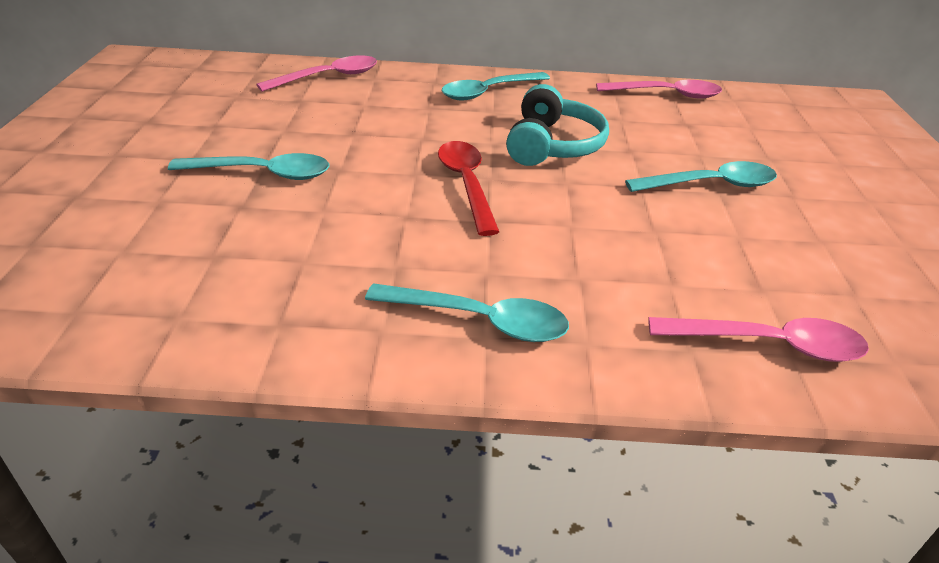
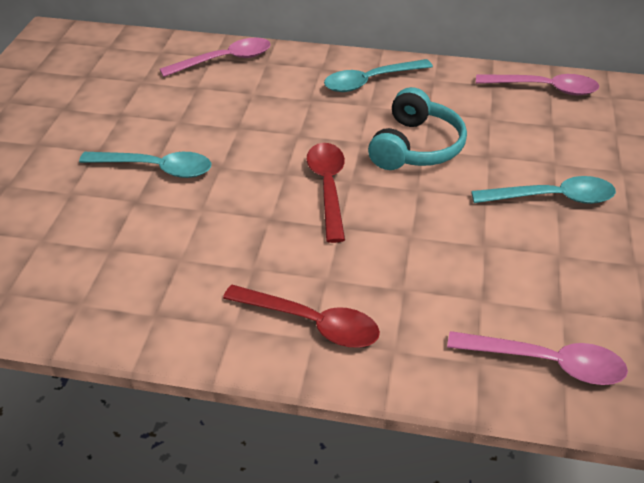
camera: 10 degrees right, 5 degrees up
turquoise spoon [365,283,569,342] -> red spoon [223,285,380,348]

